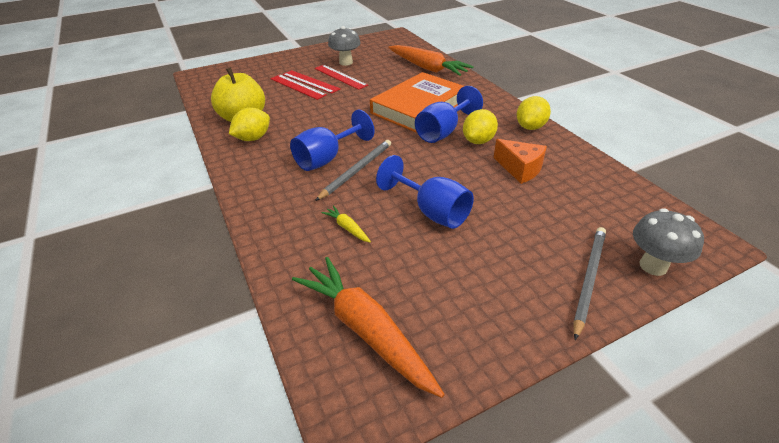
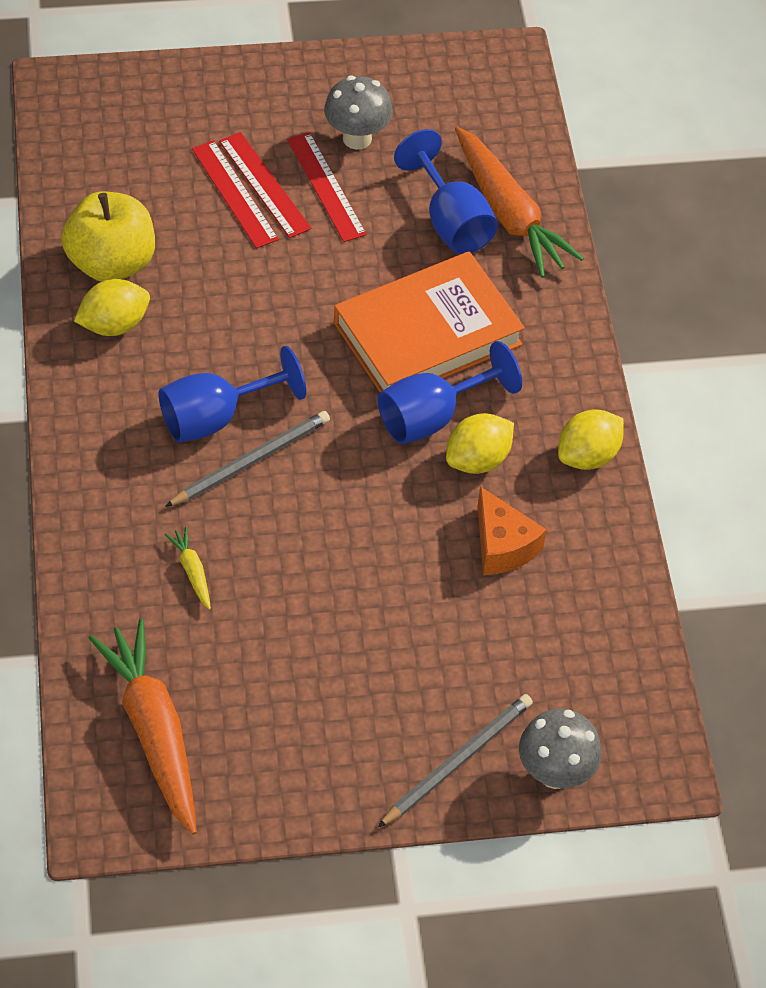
camera: 15 degrees right, 15 degrees up
blue goblet [376,155,474,229] -> blue goblet moved to [394,129,498,254]

